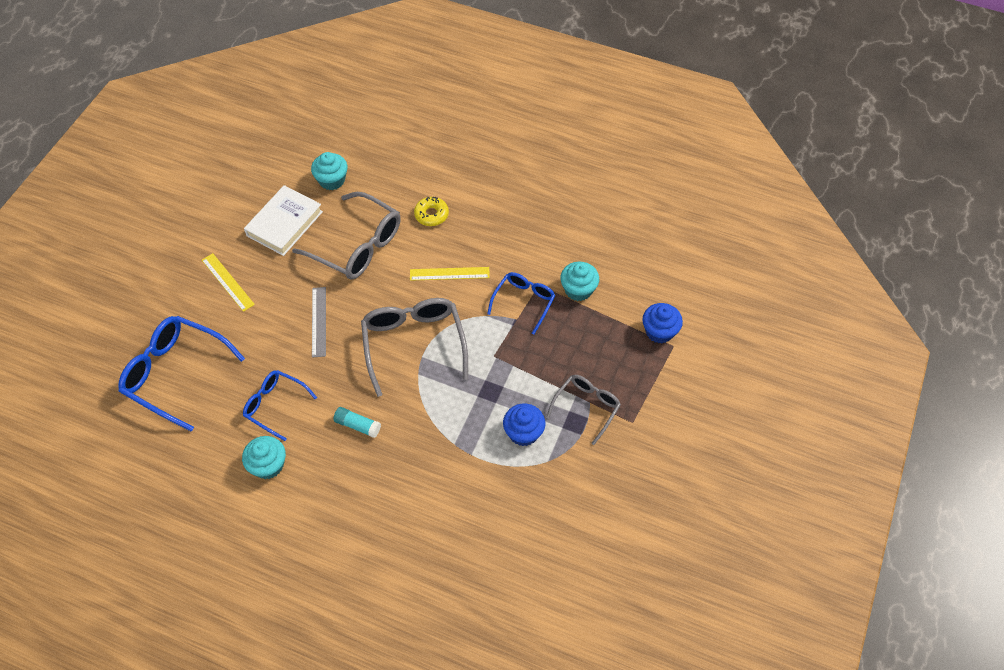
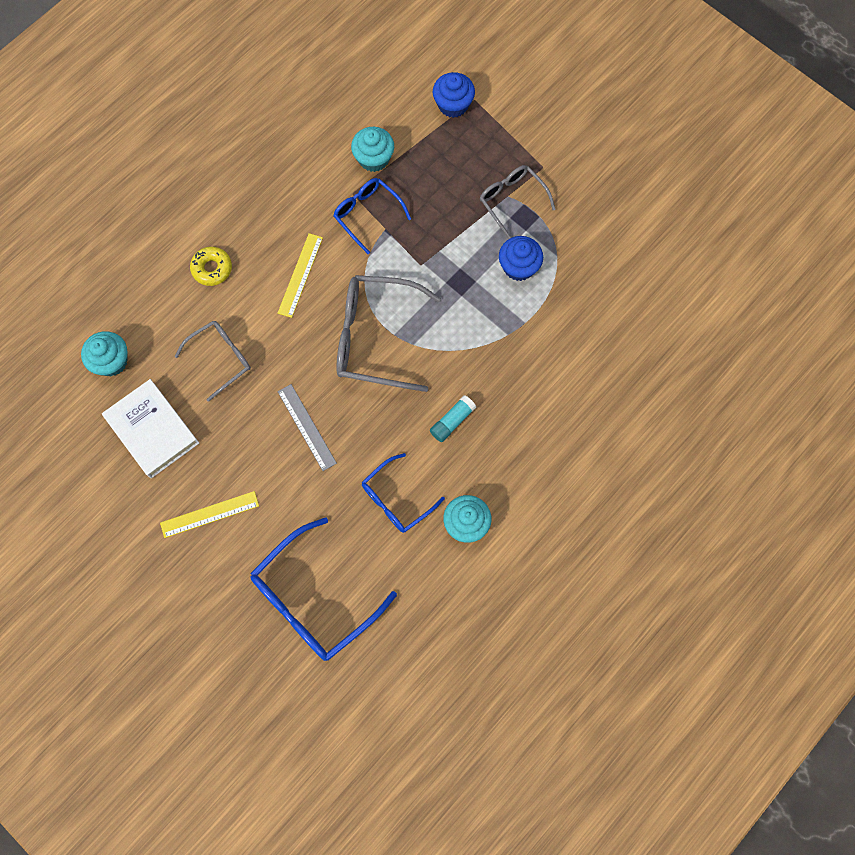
camera: 70 degrees left, 15 degrees up
grey glasses [292,192,401,280] -> grey glasses [174,321,251,402], size x0.59
grey ruler [312,287,326,358] -> grey ruler turned 45 degrees clockwise [277,384,337,471]

